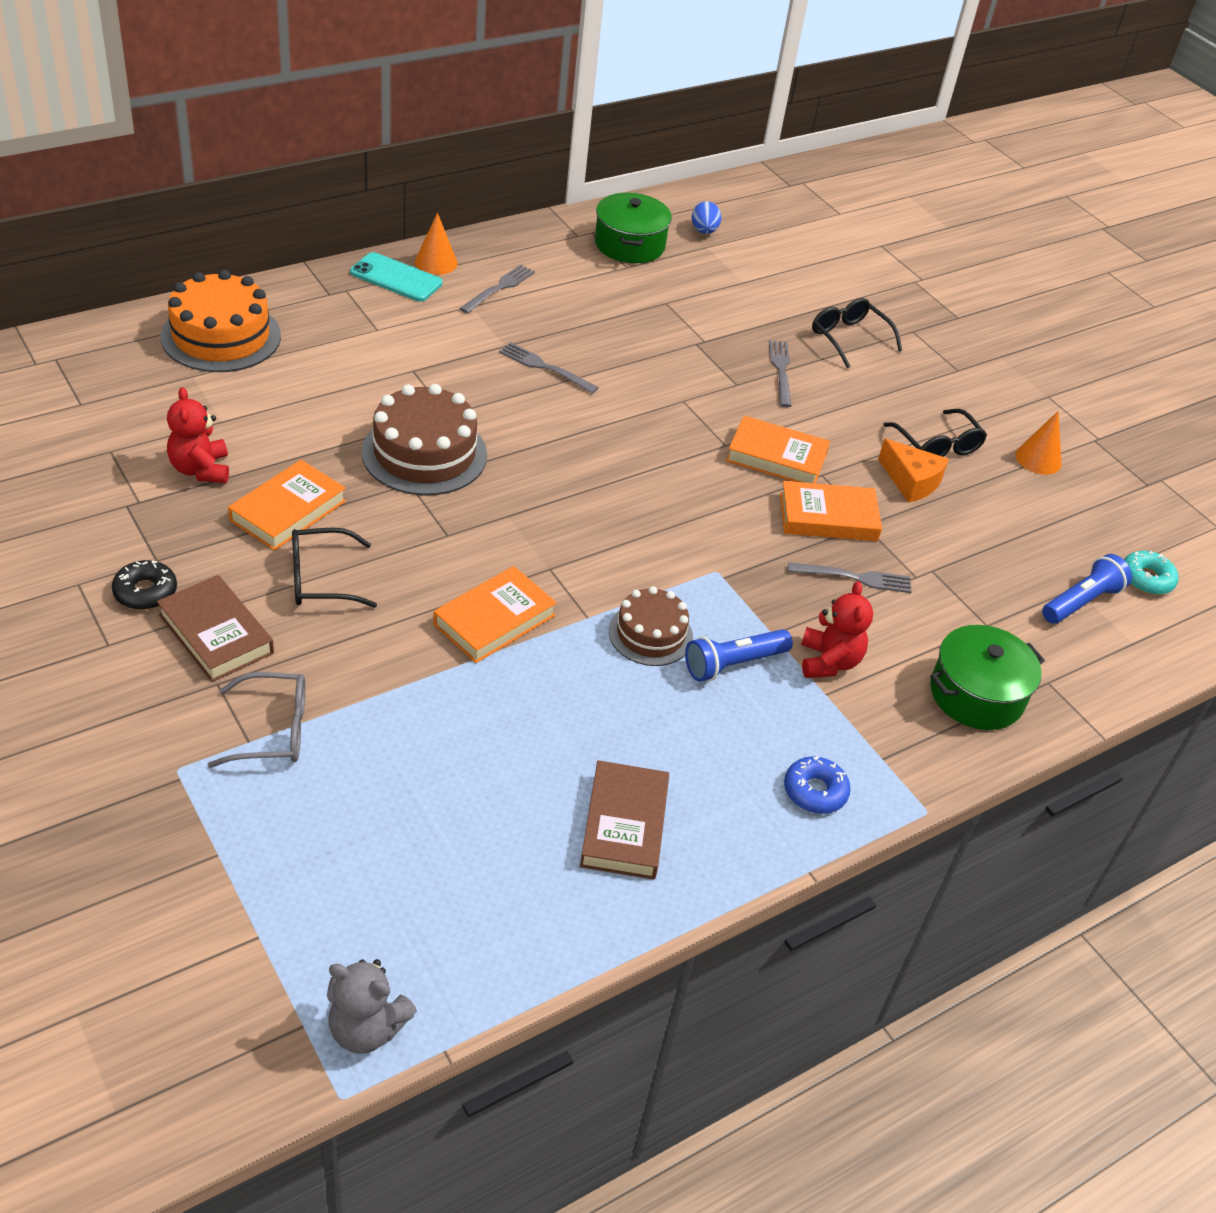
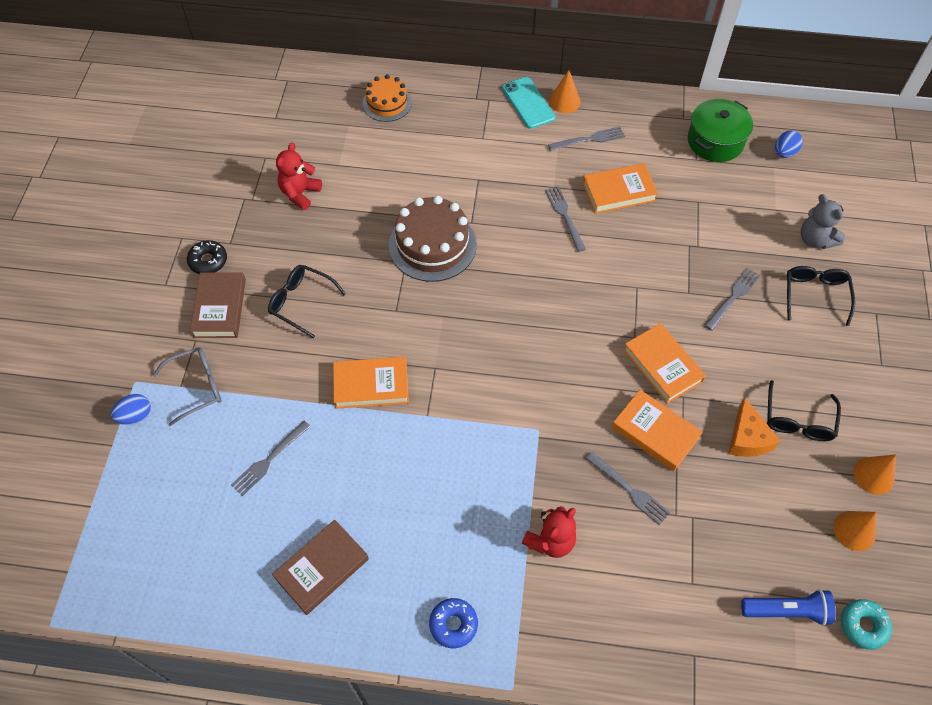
camera: 45 degrees right, 15 degrees up
orange cake [160,270,281,372] -> orange cake [363,74,412,122], size x0.62
grey glasses [208,672,305,768] -> grey glasses turned 60 degrees counterclockwise [153,347,221,426]
orange book [228,460,346,551] -> orange book moved to [583,163,658,214]
grey teddy bear [327,959,417,1054] -> grey teddy bear moved to [801,194,845,249]
brown cake [609,586,693,666] -> none
blue flashlight [685,629,793,682] -> none
green pot [930,625,1045,730] -> none
none -> blue egg [111,394,151,425]
none -> grey fork [231,421,311,496]
none -> orange cone [833,511,876,551]

